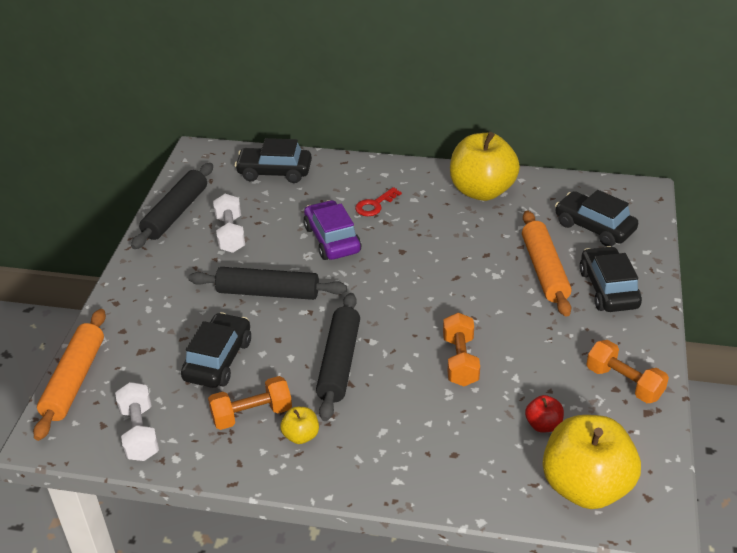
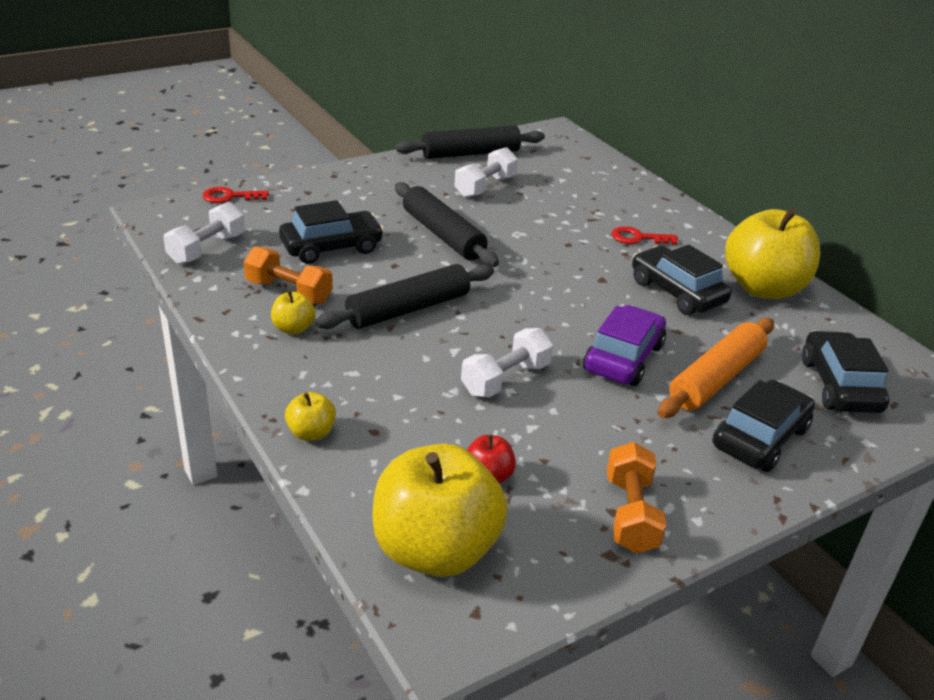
camera: 45 degrees right, 5 degrees down
orange rolling pin [33,309,106,441] -> red key [202,187,269,203]
black car [235,138,312,183] -> black car moved to [632,245,732,315]
purple car [303,200,361,260] -> purple car moved to [583,305,666,386]
orange dumbbell [443,313,480,386] -> white dumbbell [461,328,553,397]
none -> yellow apple [285,392,336,441]

